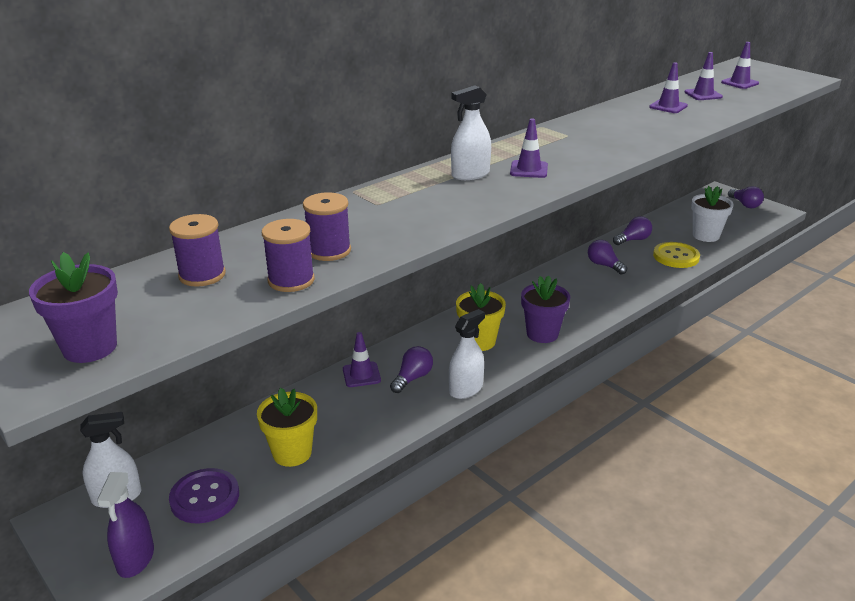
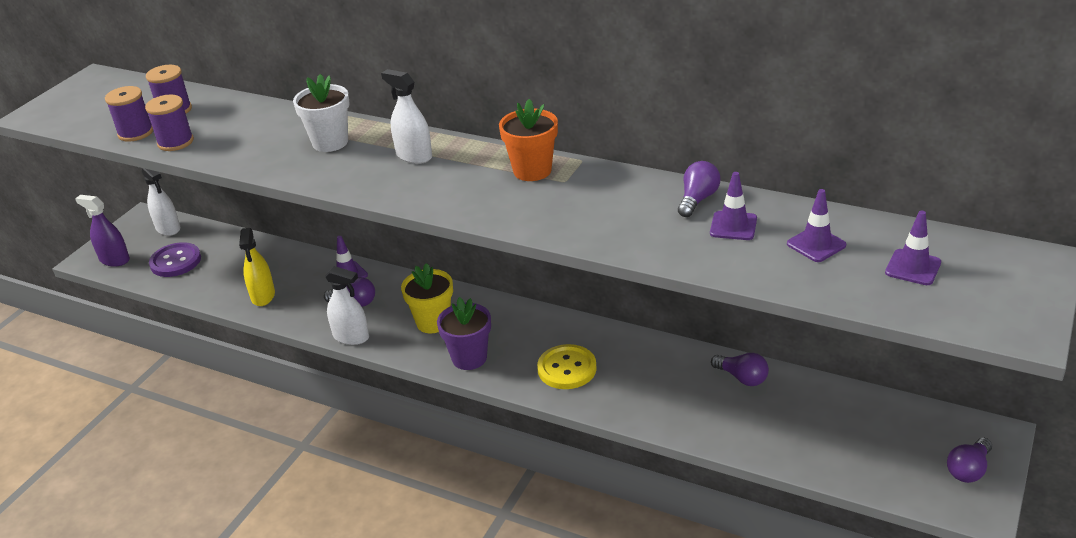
camera: 70 degrees right, 5 degrees up
purple flower pot [29,252,118,363] -> none
purple spray bottle [97,472,154,578] -> purple spray bottle turned 45 degrees clockwise [75,195,130,267]
yellow flower pot [257,388,317,467] -> none
purple spool [303,192,351,261] -> purple spool moved to [105,86,153,142]
purple traffic cone [510,118,548,178] -> none
purple light bulb [588,240,627,275] -> purple light bulb moved to [678,161,721,217]
yellow button [653,242,700,268] -> yellow button moved to [537,344,597,389]
white flower pot [691,186,734,242] -> white flower pot moved to [293,74,350,152]
none -> yellow spray bottle [239,228,275,306]
none -> orange flower pot [499,99,558,181]

